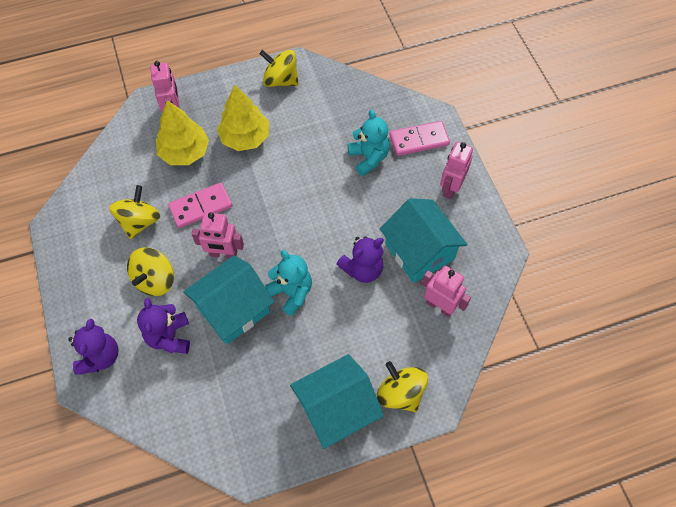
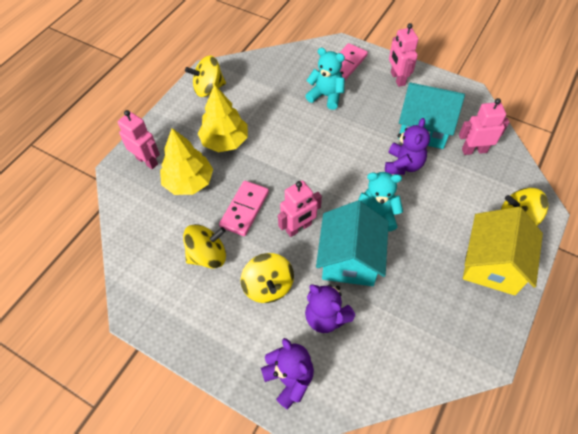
camera: 40 degrees left, 5 degrees down
yellow spinning top [109,185,160,239] -> yellow spinning top turned 90 degrees clockwise [183,224,226,268]
turquoise house [290,354,384,449] -> yellow house [463,207,543,295]

